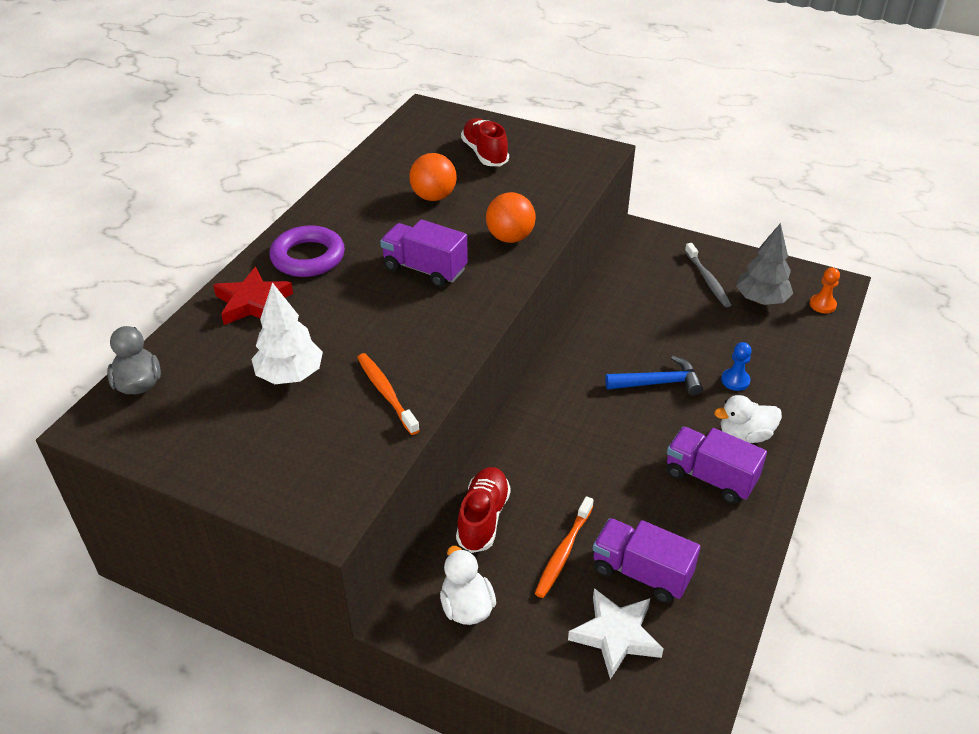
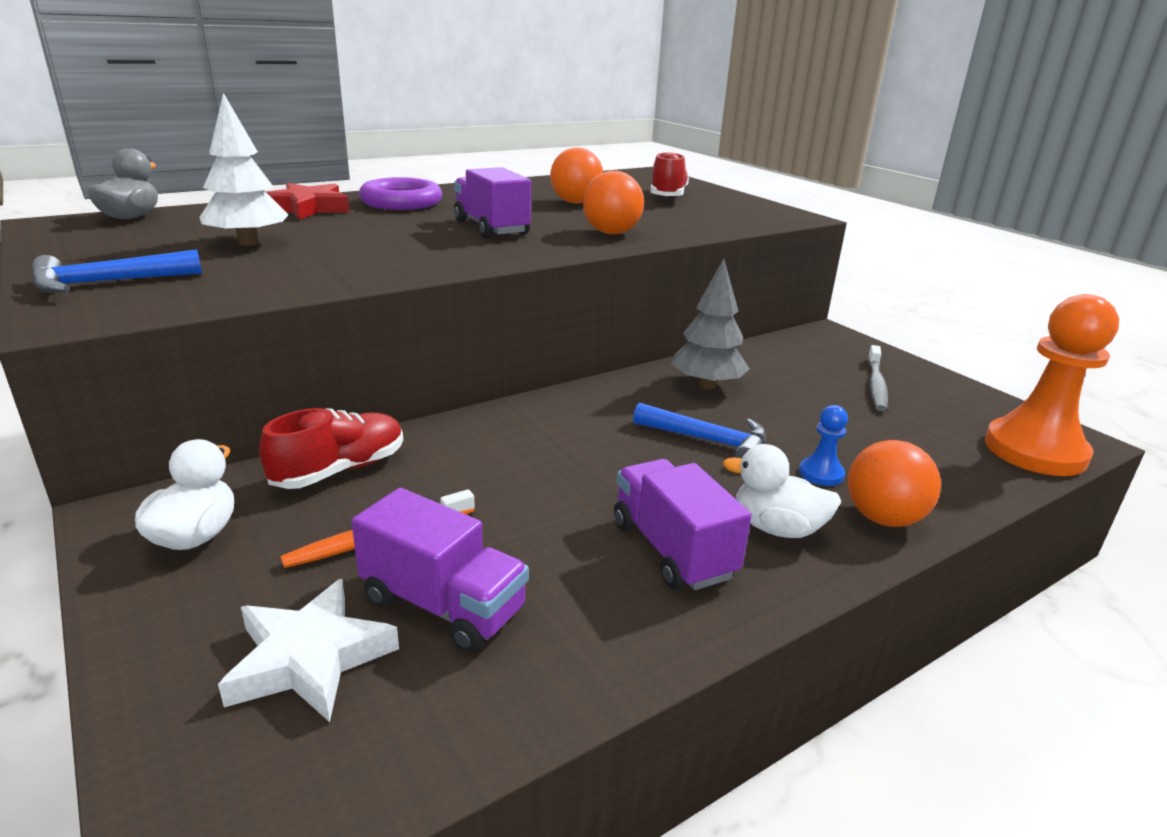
camera: 30 degrees right, 15 degrees down
orange toothbrush [357,353,420,435] -> none
purple truck [593,518,701,603] -> purple truck turned 150 degrees clockwise [352,488,529,653]
grey tree [736,223,793,305] -> grey tree moved to [671,259,750,389]
orange pawn [810,268,840,313] -> orange pawn [985,294,1119,476], size x2.30
none -> blue hammer [32,249,202,293]
none -> orange ball [848,440,941,527]

